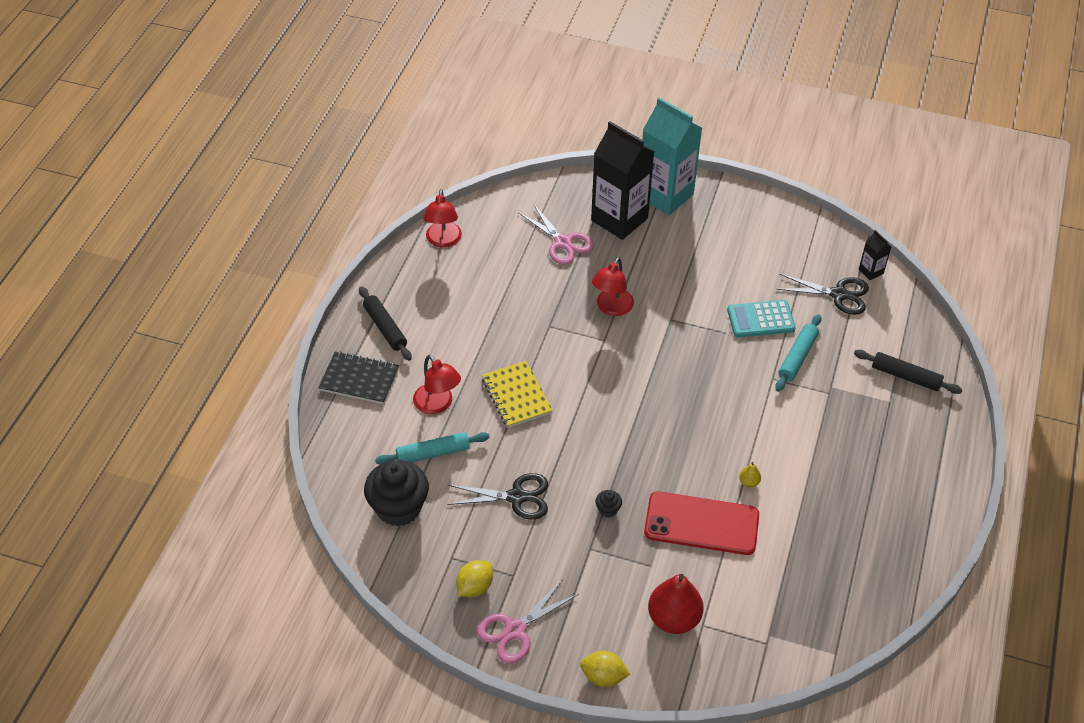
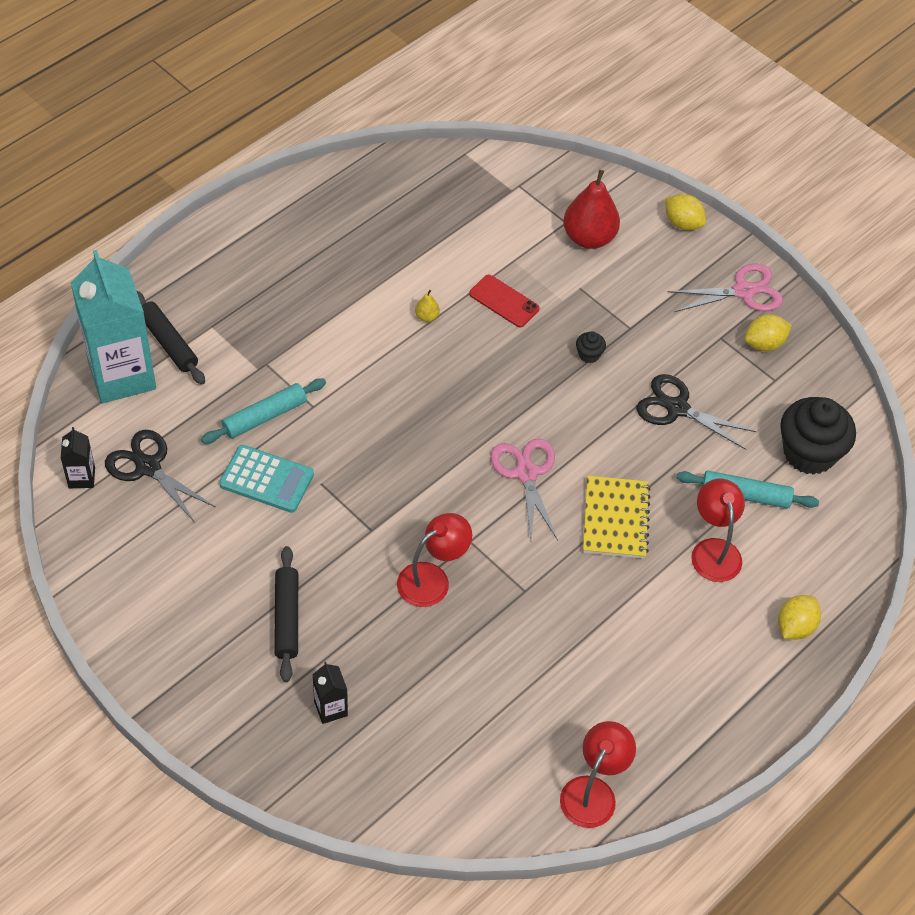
camera: 155 degrees left, 5 degrees up
black notebook [318,351,399,404] -> yellow lemon [778,595,821,640]
black rolling pin [359,286,412,361] -> black rolling pin moved to [274,546,298,682]
pink scissors [519,204,594,265] -> pink scissors moved to [490,438,558,541]
black carton [591,121,654,240] -> black carton [312,662,348,724], size x0.43
turquoise carton [642,98,702,215] -> turquoise carton moved to [71,250,156,403]
red phone [644,491,759,555] -> red phone [469,275,540,327], size x0.55

